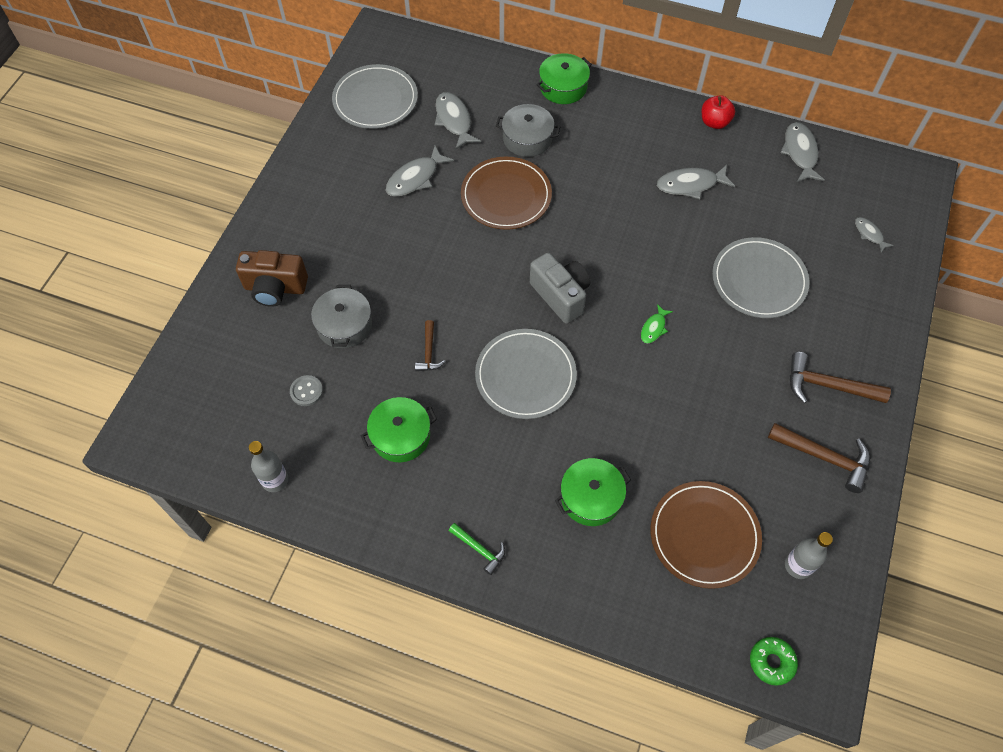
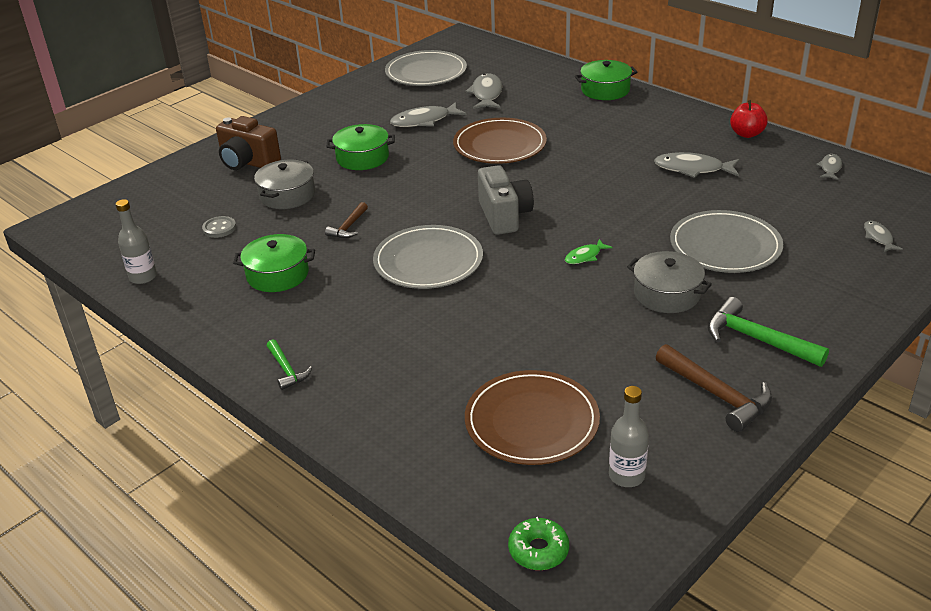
camera: 25 degrees right, 25 degrees down
grey pot [496,104,560,157] -> grey pot moved to [627,251,712,313]
green pot [555,458,631,526] -> green pot moved to [327,124,395,170]
grey fish [780,122,825,182] -> grey fish [816,154,842,180], size x0.57
brown hammer [790,352,891,403] -> green hammer [708,297,829,367]

